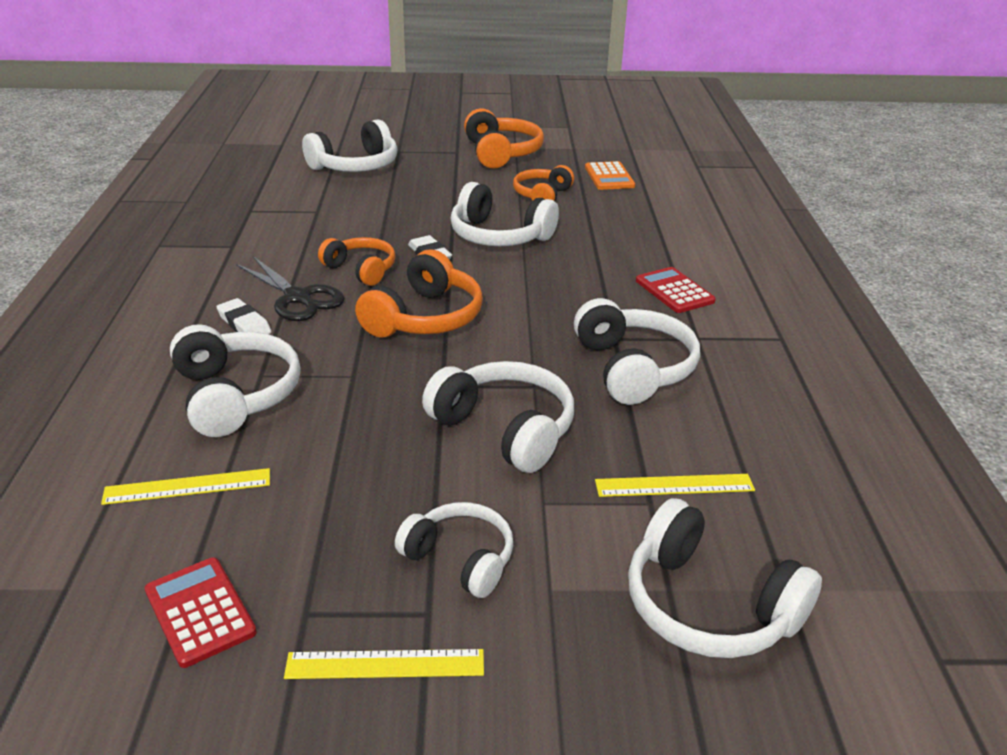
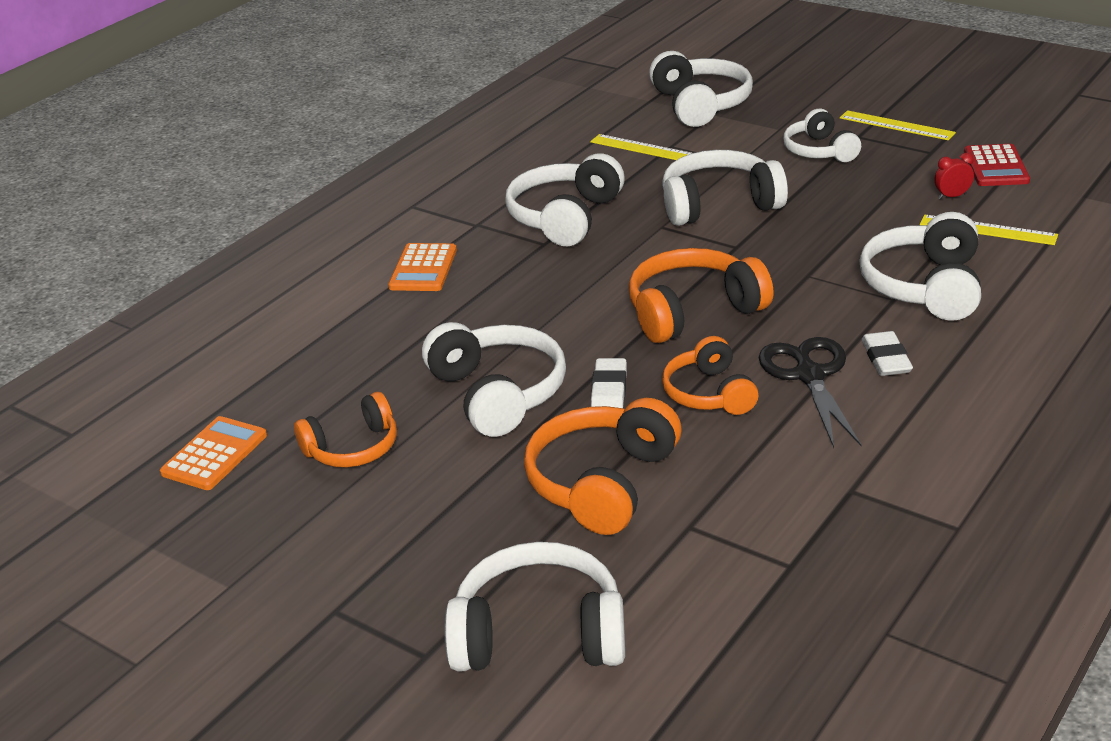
camera: 140 degrees left, 0 degrees up
white headphones [422,361,574,473] -> white headphones turned 90 degrees clockwise [662,150,788,226]
orange headphones [464,108,544,168] -> orange headphones moved to [524,398,682,535]
red calculator [636,267,716,313] -> orange calculator [388,243,457,291]
none -> red clock [934,153,974,199]

